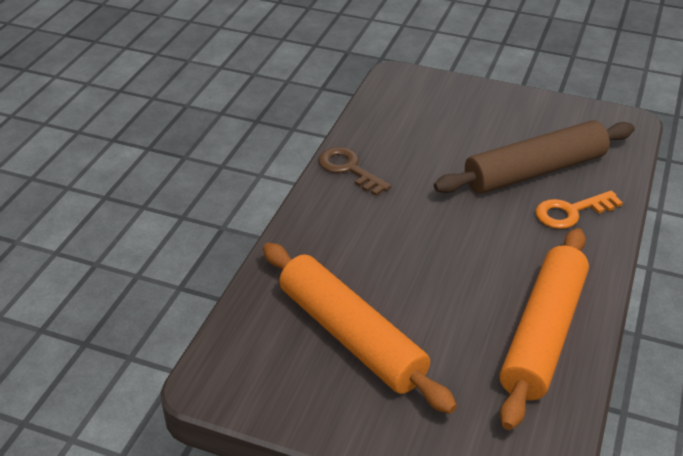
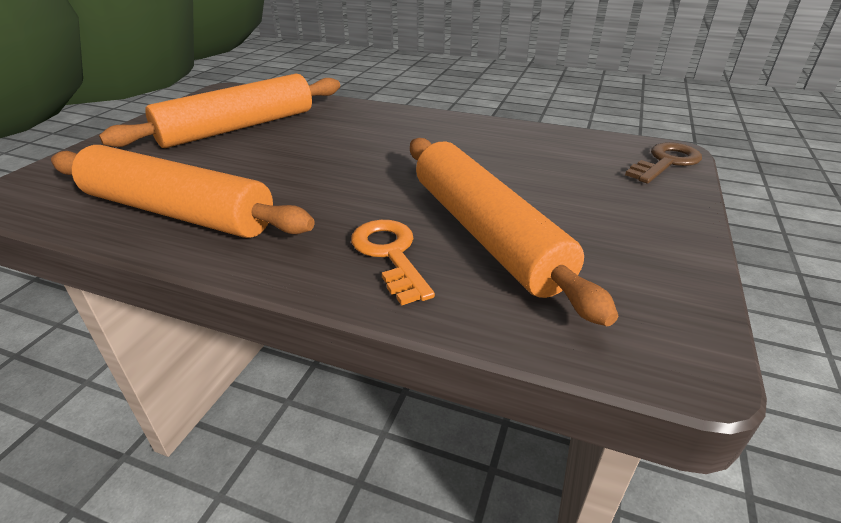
camera: 90 degrees right, 5 degrees down
brown key [318,147,391,196] -> brown key moved to [625,142,702,184]
brown rolling pin [434,120,635,194] -> orange rolling pin [410,138,618,326]

